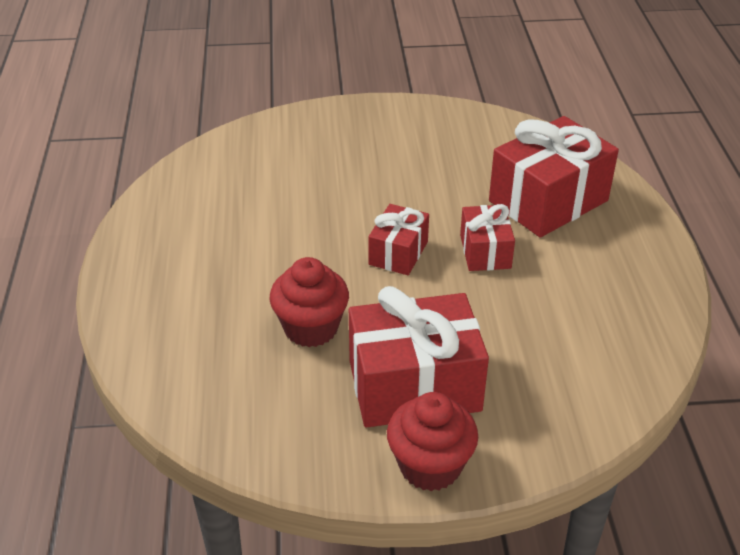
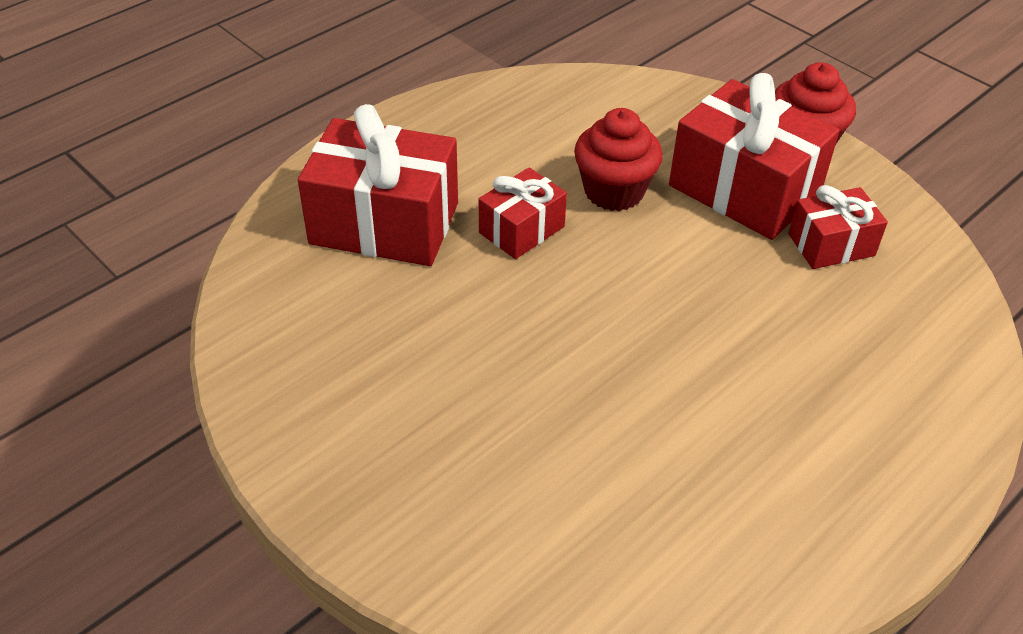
camera: 130 degrees left, 5 degrees up
red cupcake [270,257,349,347] -> red cupcake moved to [574,108,663,211]
red gift [368,204,429,275] -> red gift moved to [788,185,888,269]

